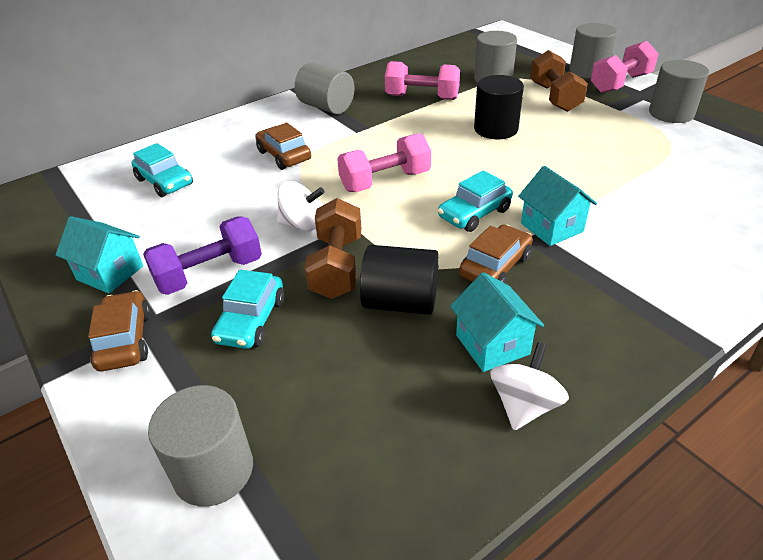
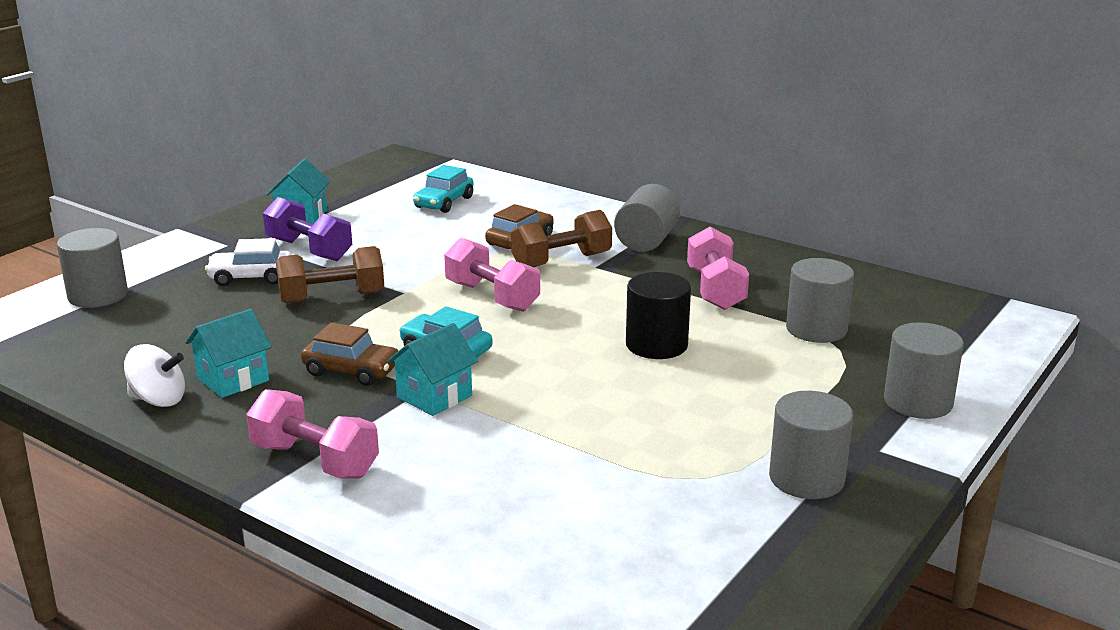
camera: 70 degrees right, 15 degrees down
brown car [88,290,151,371] -> none
turquoise car [211,270,285,349] -> white car [205,238,291,286]
white spinning top [277,181,325,231] -> none
black cylinder [360,245,439,315] -> none
brown dumbbell [530,50,588,112] -> brown dumbbell moved to [511,210,612,267]
pink dumbbell [591,41,659,93] -> pink dumbbell moved to [246,389,379,478]

